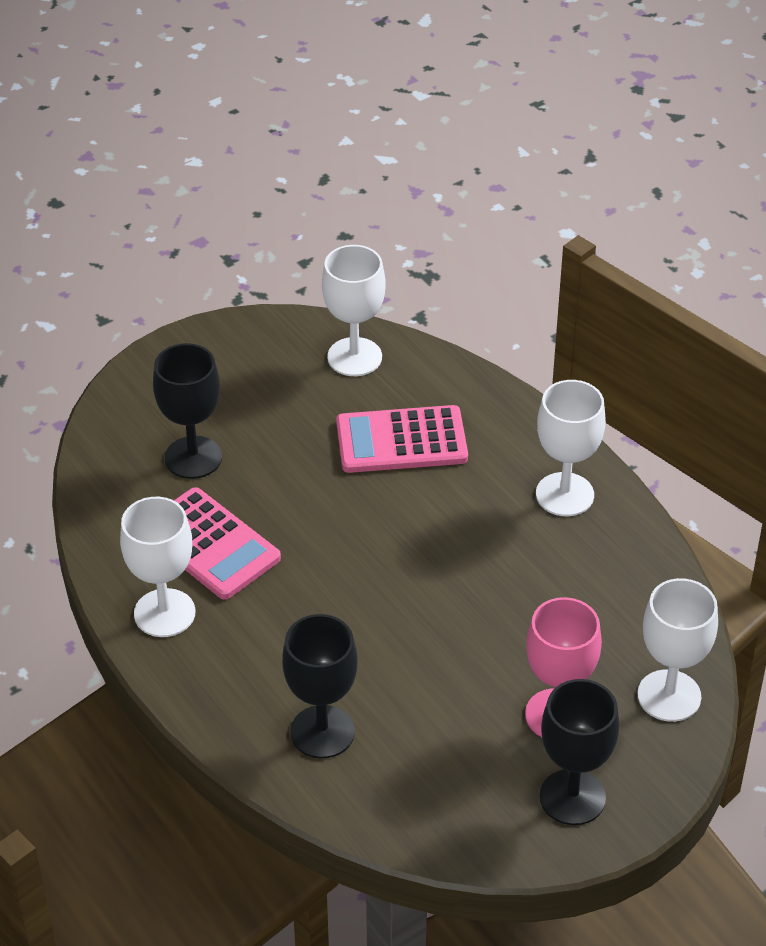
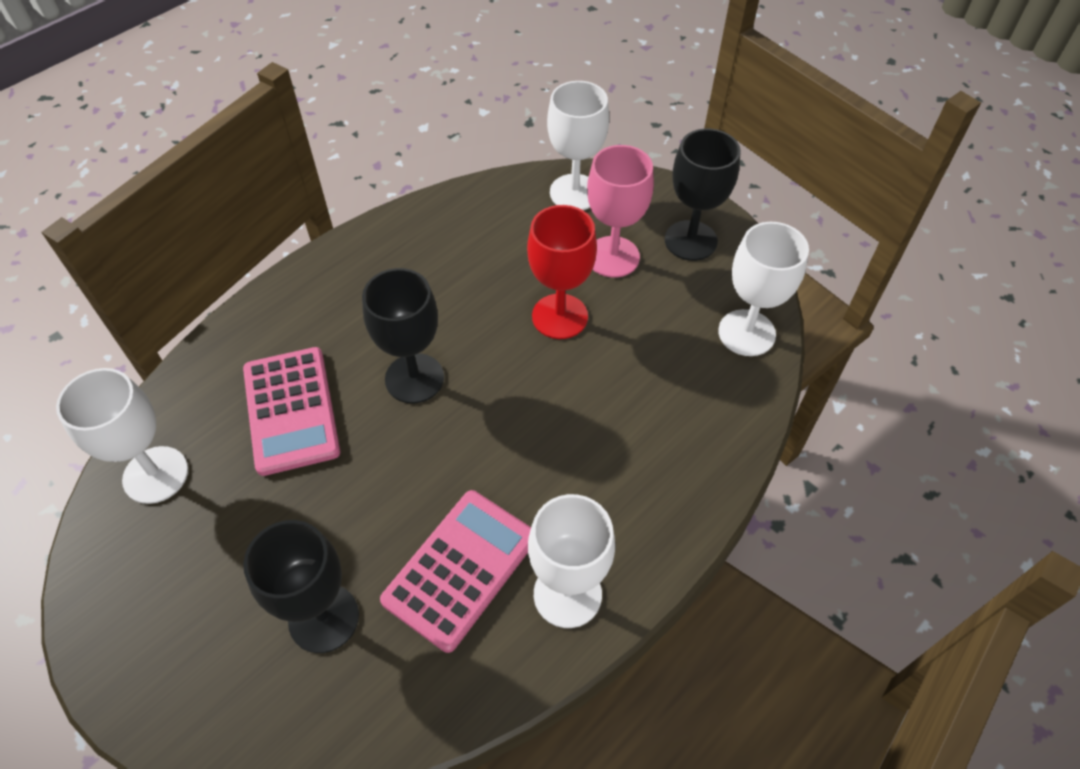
camera: 100 degrees left, 10 degrees up
black goblet [282,614,358,758] -> black goblet moved to [362,268,444,403]
white goblet [536,380,606,516] -> white goblet moved to [718,222,809,356]
none -> red goblet [527,205,597,339]

